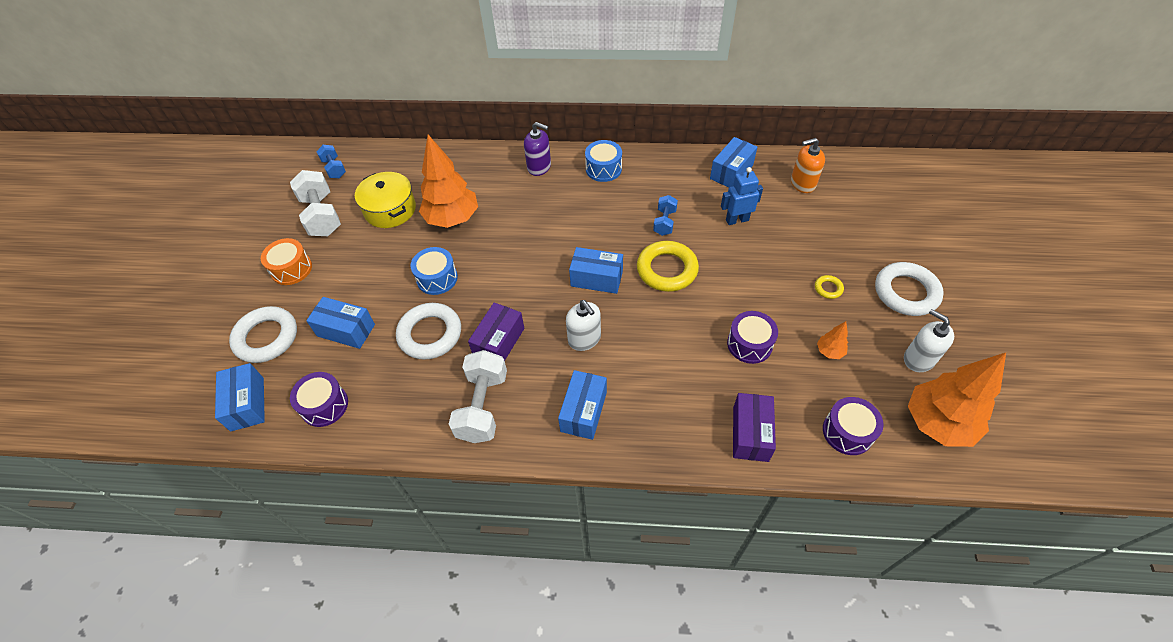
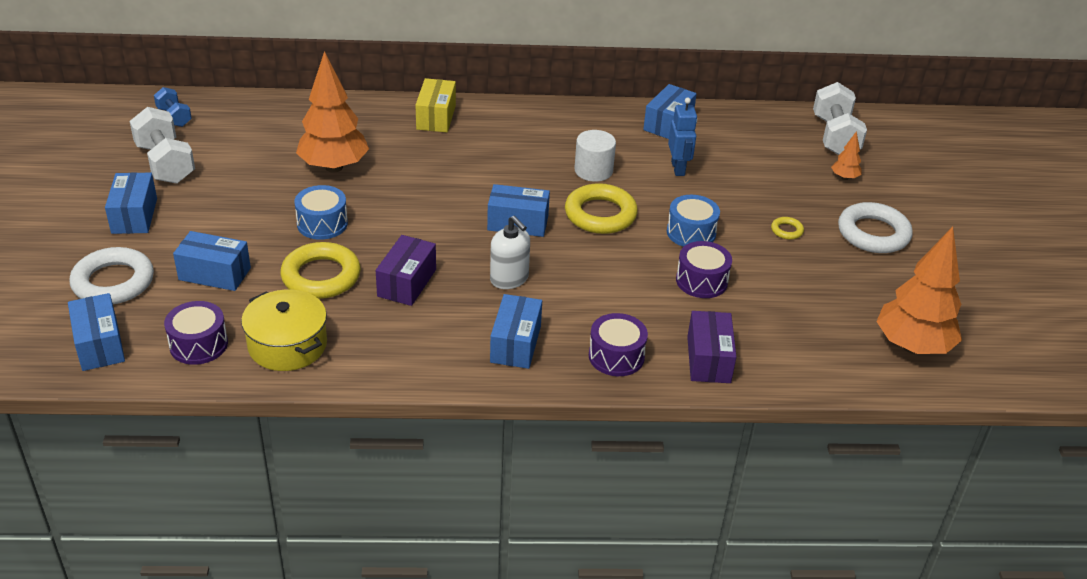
camera: 10 degrees left, 15 degrees down
orange drum [261,238,312,285] -> blue box [105,172,157,234]
yellow pot [355,172,416,228] -> yellow pot moved to [241,289,327,371]
white ring [396,303,461,360] -> yellow ring [280,242,361,299]
white dumbbell [449,350,507,443] -> white dumbbell moved to [813,82,867,155]
purple soap dispenser [524,122,551,176] -> yellow box [415,78,456,132]
blue drum [585,140,622,182] -> blue drum moved to [667,195,720,247]
blue dumbbell [653,195,678,236] -> white cylinder [574,130,616,182]
blue robot [721,167,763,225] -> blue robot turned 105 degrees clockwise [668,98,697,176]
orange soap dispenser [791,138,825,193] -> none
orange tree [817,321,848,359] -> orange tree moved to [831,131,862,180]
purple drum [823,397,883,455] -> purple drum moved to [589,313,648,376]
white soap dispenser [904,309,954,372] -> none

